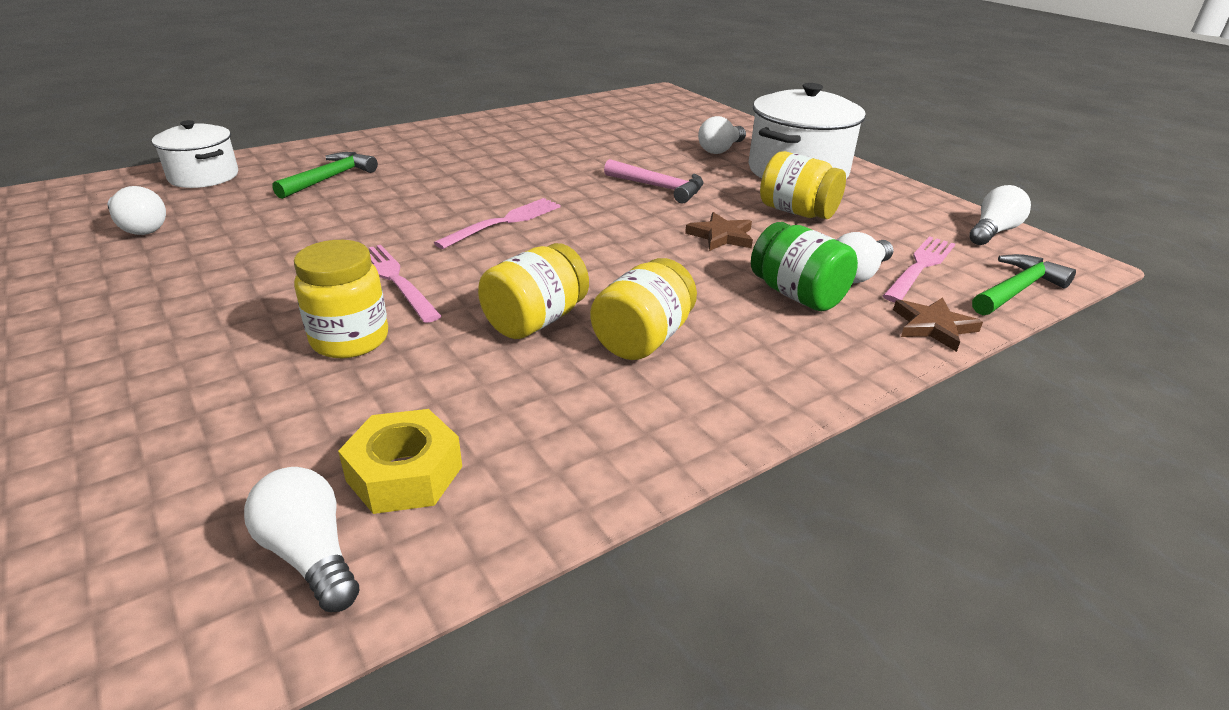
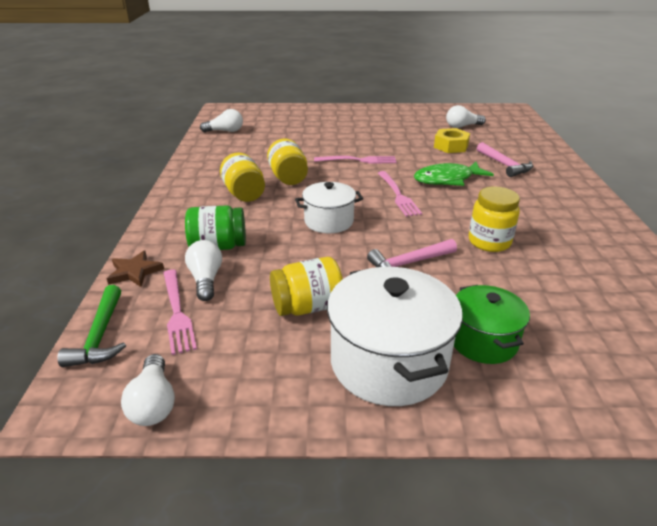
camera: 125 degrees right, 0 degrees up
white pot [152,120,238,188] -> white pot moved to [295,182,363,233]
green hammer [272,152,378,199] -> pink hammer [477,142,533,177]
yellow jar [294,240,388,358] -> yellow jar moved to [469,187,520,252]
yellow nut [338,409,462,514] -> yellow nut moved to [434,128,470,153]
brown star [685,212,753,251] -> none
white light bulb [698,116,746,154] -> green pot [454,285,530,364]
none -> green fish [414,162,494,186]

